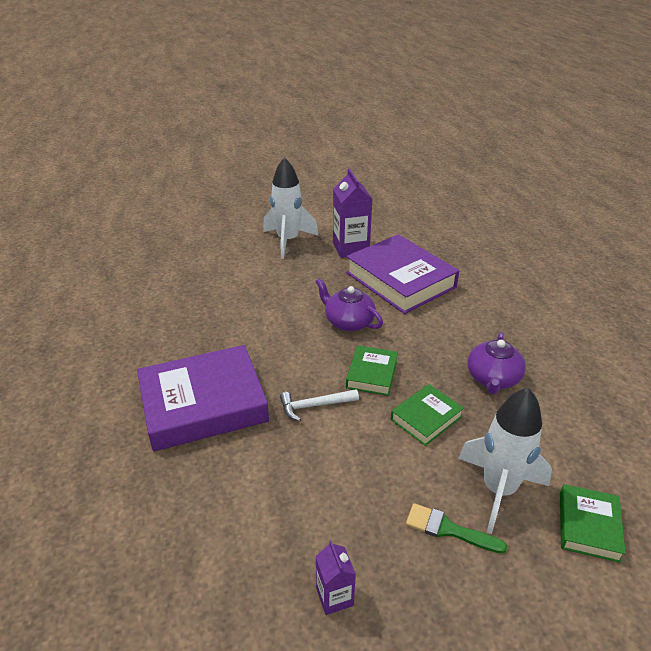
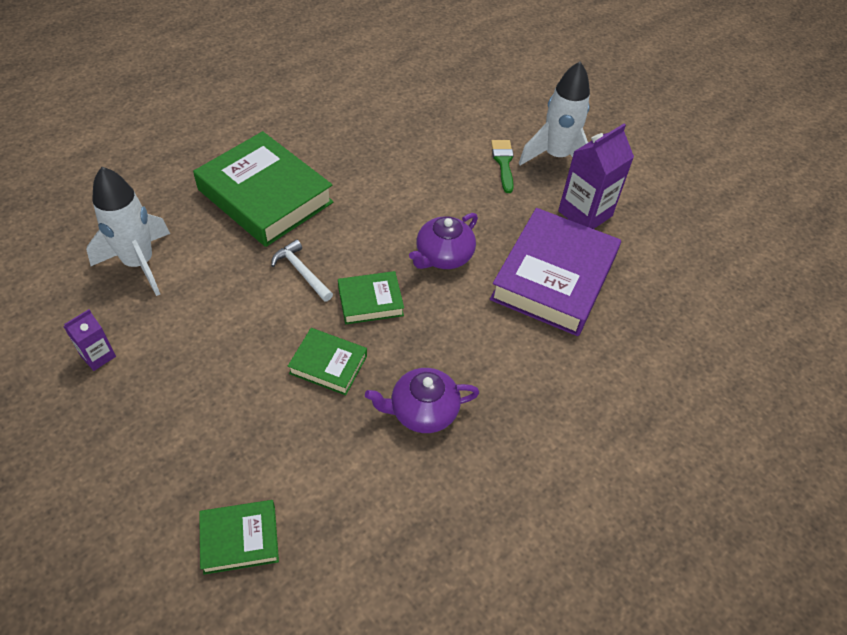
camera: 60 degrees right, 15 degrees up
purple book [137,345,269,451] -> green book [193,131,334,247]
purple teapot [315,278,383,331] -> purple teapot turned 150 degrees counterclockwise [409,213,478,269]
green brush [406,503,507,554] -> green brush moved to [491,140,514,193]
white rocket [458,388,552,534] -> white rocket moved to [86,167,170,296]

